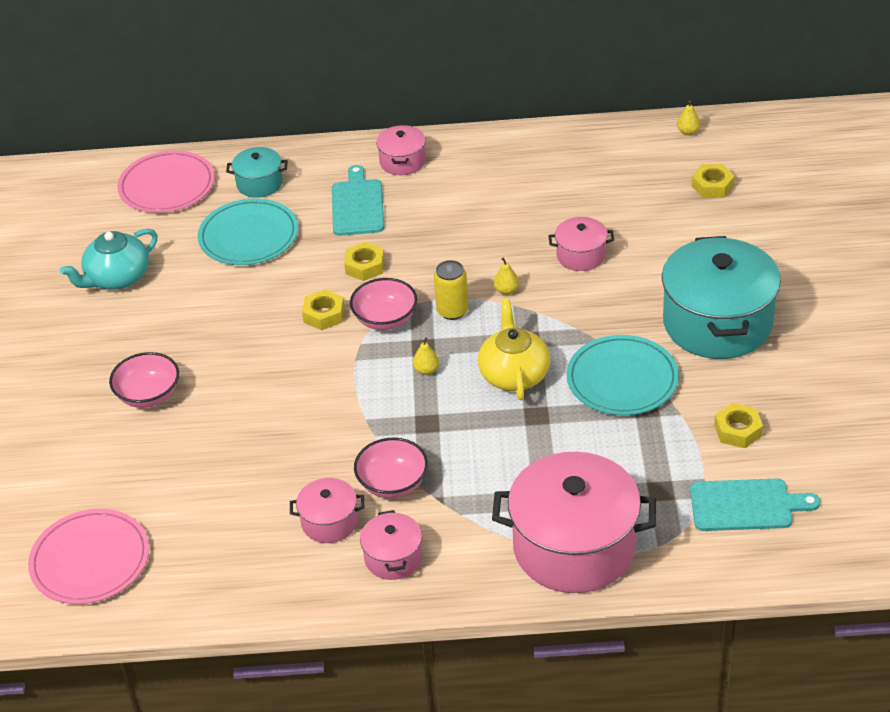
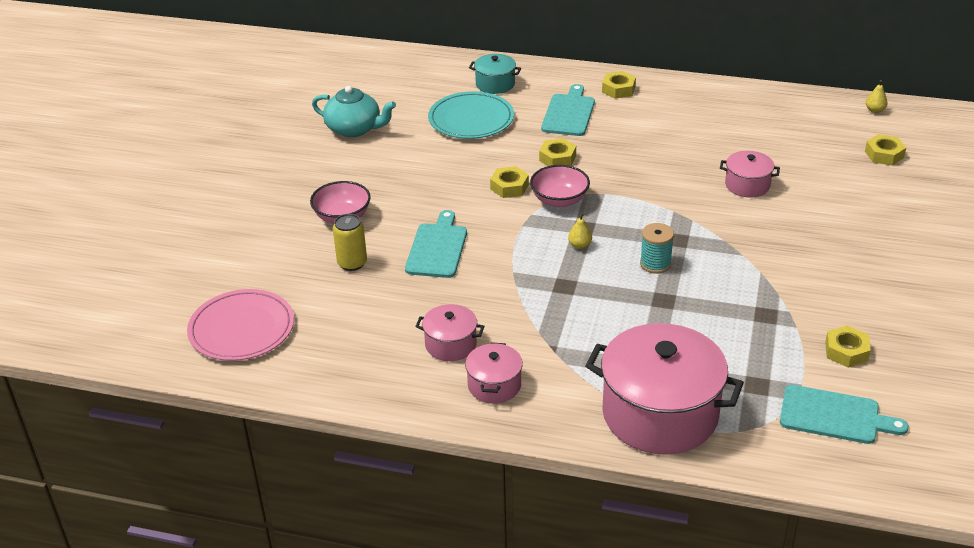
camera: 15 degrees right, 5 degrees down
turquoise teapot [60,229,158,290] -> turquoise teapot turned 135 degrees counterclockwise [312,86,396,137]
pink plate [117,150,215,213] -> none
pink bowl [354,437,428,498] -> none
pink pot [376,125,426,175] -> yellow nut [602,71,636,99]
yellow can [434,260,469,320] -> yellow can moved to [333,214,367,271]
yellow teapot [478,298,550,400] -> turquoise spool [640,223,674,274]
yellow pear [494,257,519,295] -> none
turquoise plate [566,335,679,415] -> none
turquoise pot [662,236,781,359] -> none
none -> turquoise cutting board [405,210,467,278]

